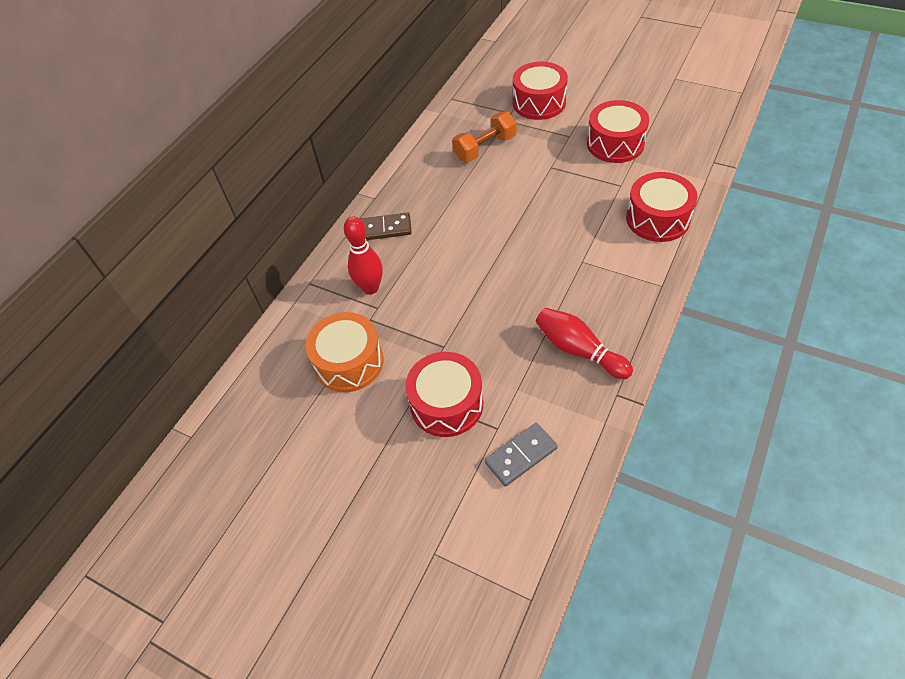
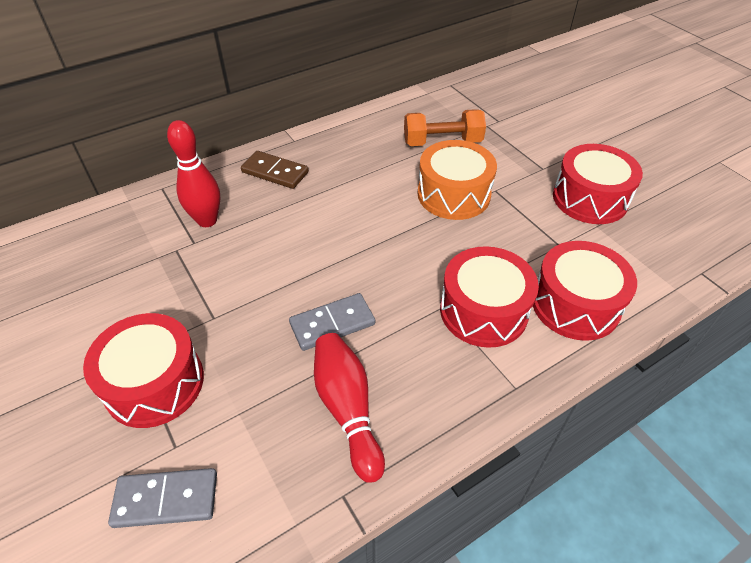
camera: 25 degrees right, 5 degrees down
orange drum [306,312,384,392] -> orange drum moved to [418,140,497,220]
red drum [513,62,568,120] -> red drum moved to [440,246,539,348]
none -> grey domino [289,293,375,351]

